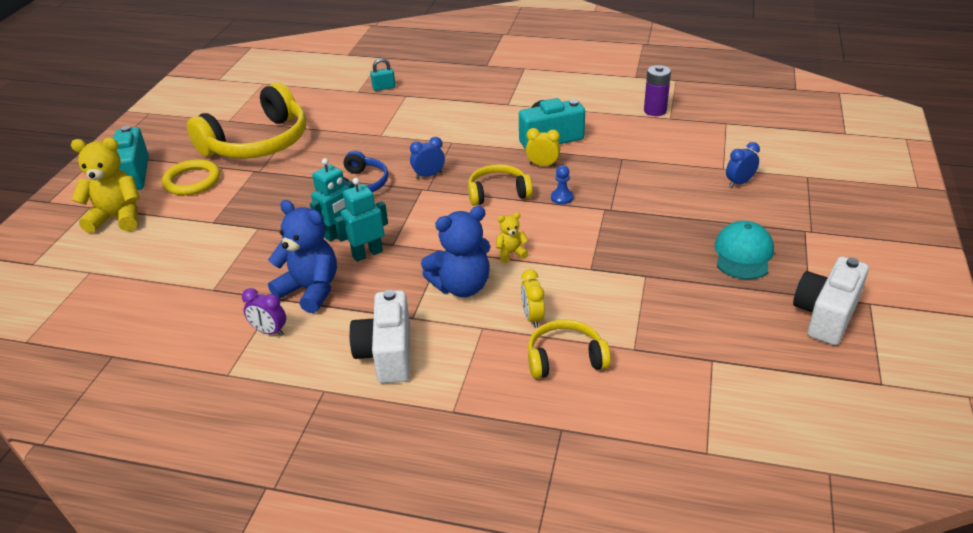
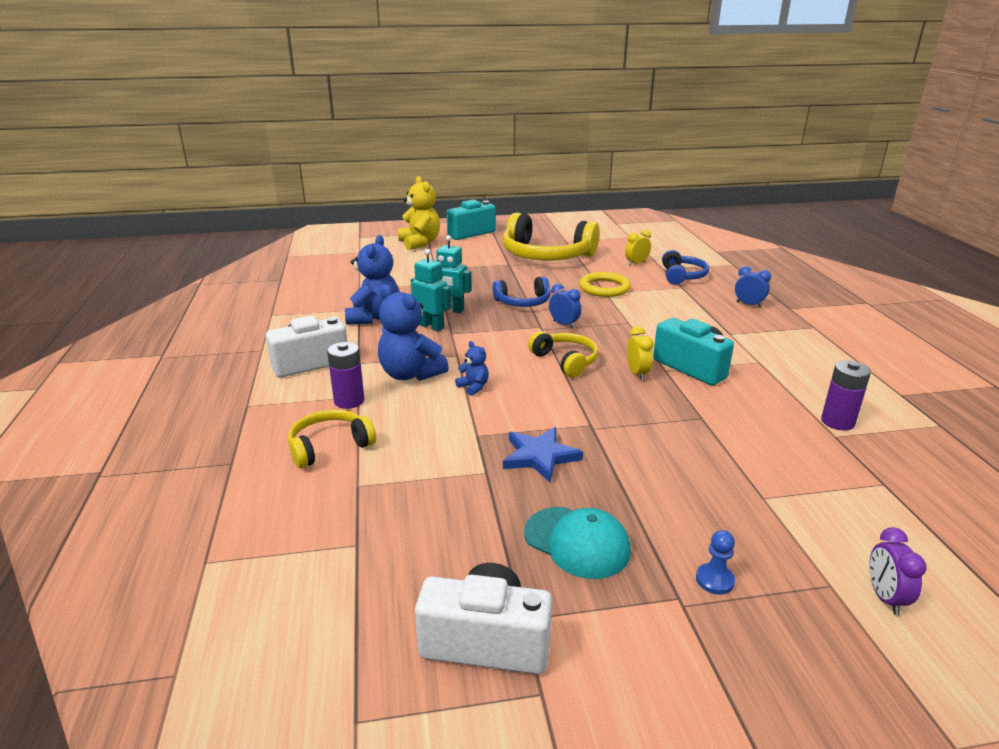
camera: 65 degrees right, 10 degrees down
yellow ring [162,159,220,195] -> yellow ring moved to [579,272,631,297]
purple clock [242,288,286,336] -> purple clock moved to [869,527,927,615]
turquoise padlock [370,58,395,91] -> blue headphones [662,250,709,285]
yellow teddy bear [496,213,529,263] -> blue teddy bear [455,341,489,396]
yellow clock [521,269,545,328] -> yellow clock moved to [625,230,651,266]
yellow headphones [528,319,611,379] -> yellow headphones turned 90 degrees counterclockwise [288,410,376,468]
blue pawn [551,165,573,205] -> blue pawn moved to [696,530,735,595]
turquoise cap [714,221,774,280] -> turquoise cap turned 45 degrees clockwise [524,507,631,579]
blue clock [726,142,760,188] -> blue clock moved to [735,266,771,308]
none -> purple battery [327,342,364,409]
none -> blue star [503,427,583,482]

